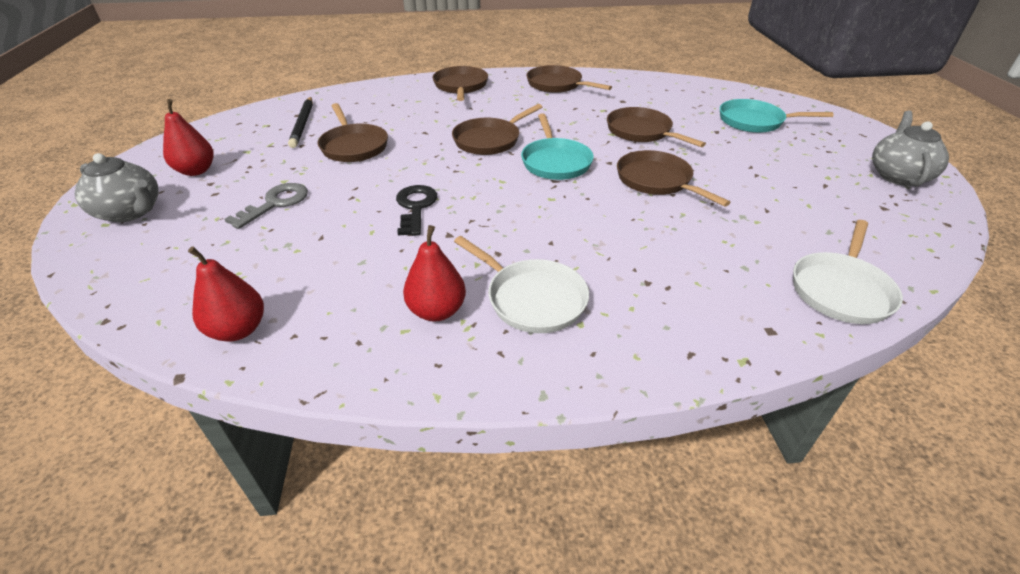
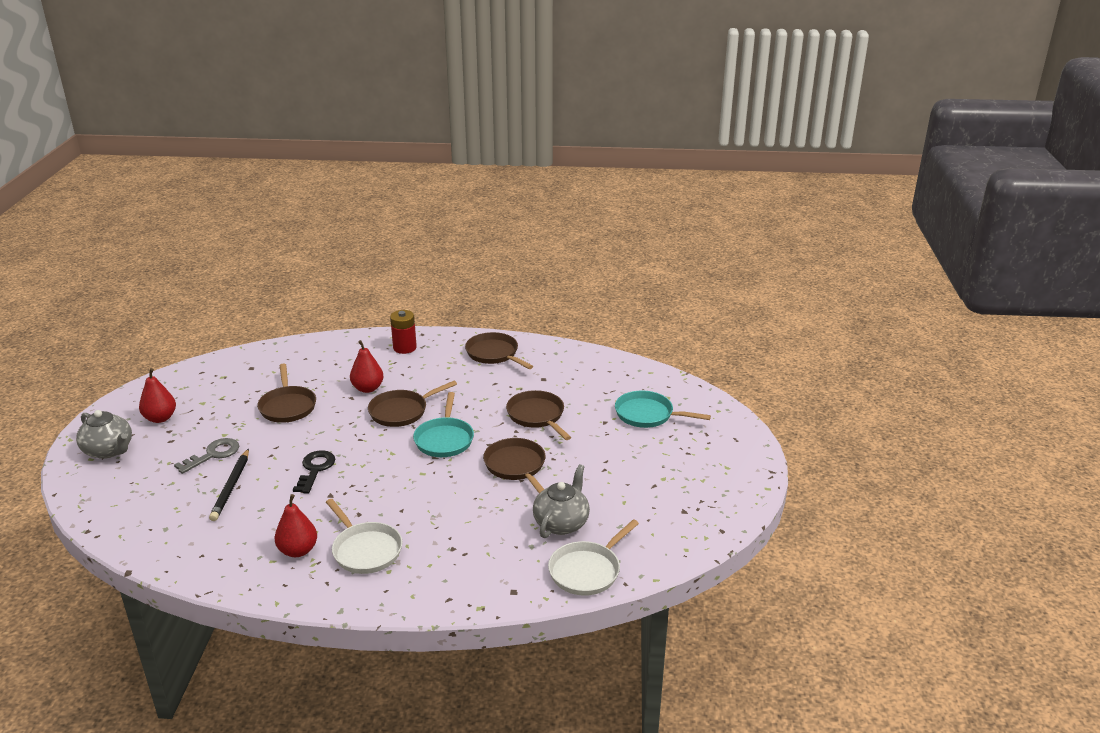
camera: 10 degrees right, 10 degrees down
red pear [188,247,264,342] -> red pear moved to [350,340,384,393]
black pencil [288,97,313,148] -> black pencil moved to [209,449,249,521]
brown pan [433,66,488,101] -> red battery [390,310,417,354]
grey teapot [872,111,949,187] -> grey teapot moved to [533,464,590,538]

